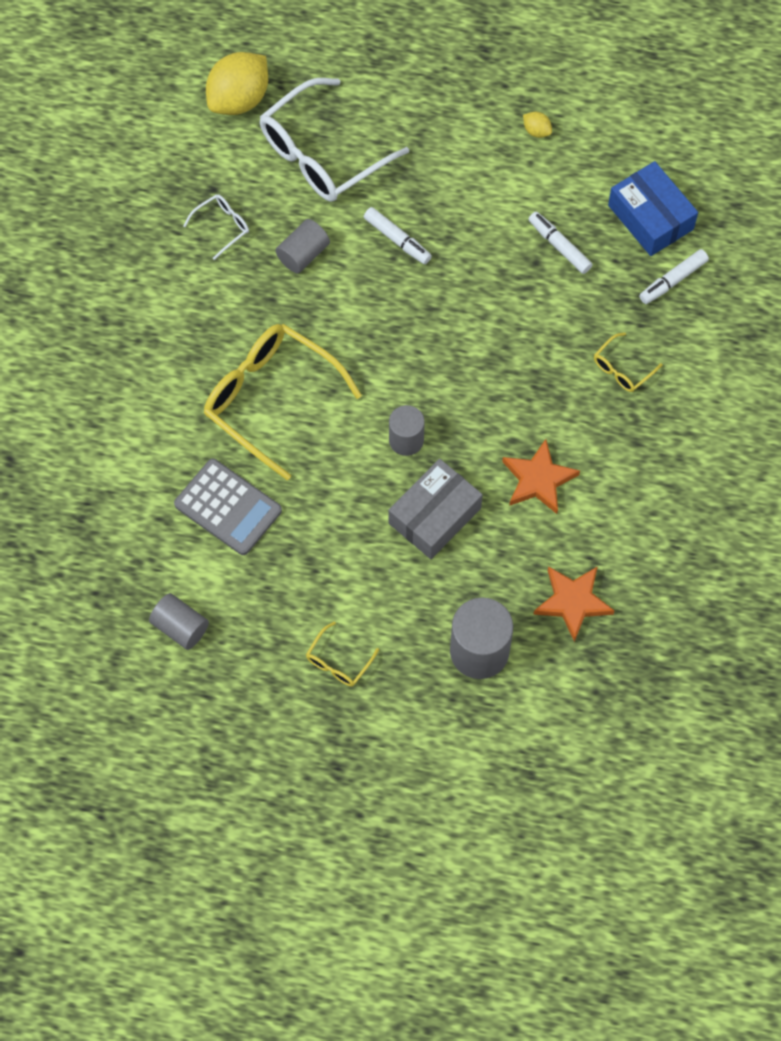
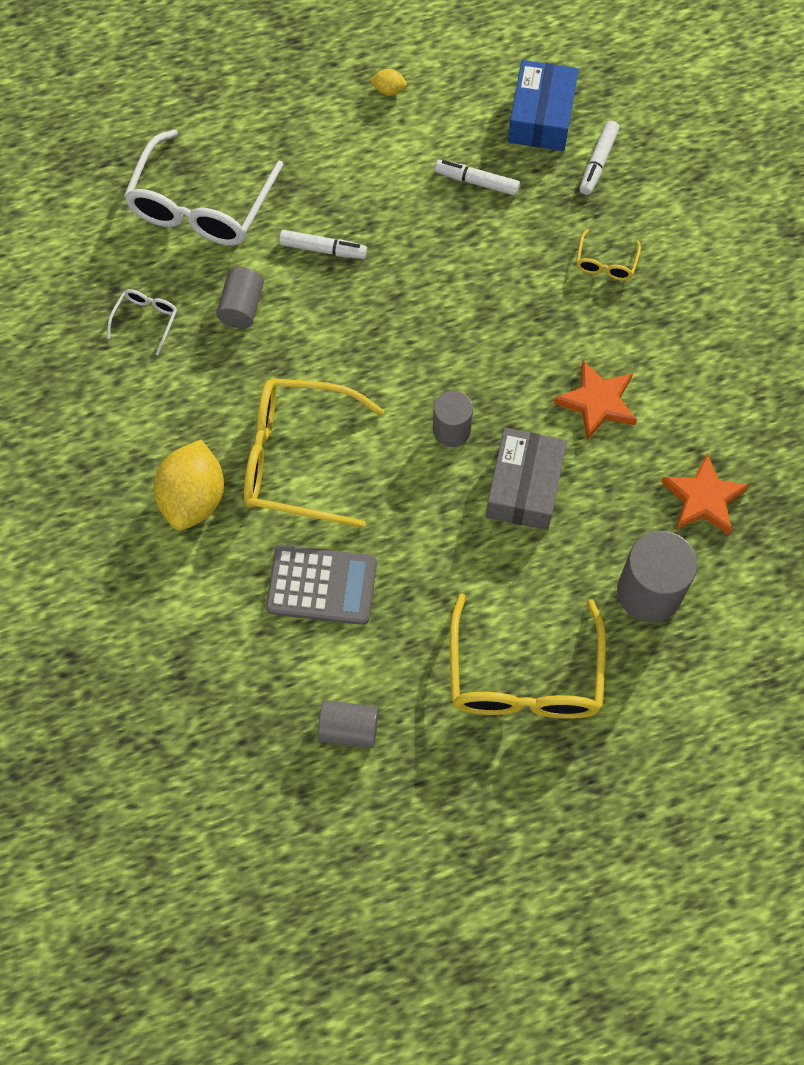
camera: 30 degrees left, 0 degrees up
yellow lemon [206,52,268,115] -> yellow lemon moved to [154,440,224,530]
yellow glasses [306,621,379,686] -> yellow glasses [450,593,606,719], size x2.26
blue box [608,161,698,256] -> blue box turned 75 degrees clockwise [508,60,578,151]

